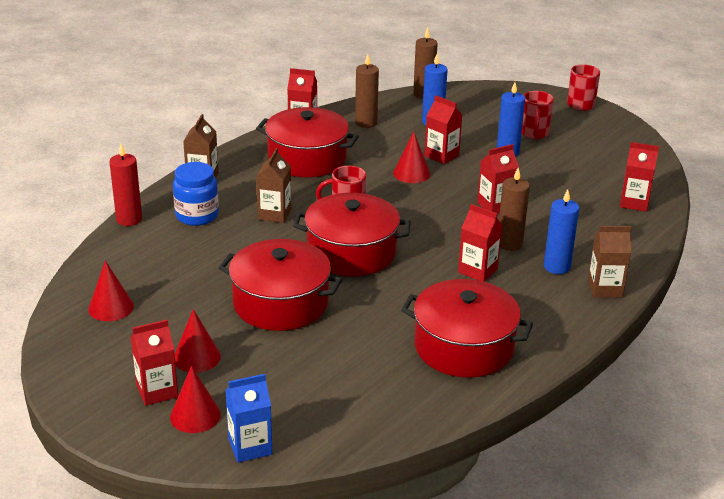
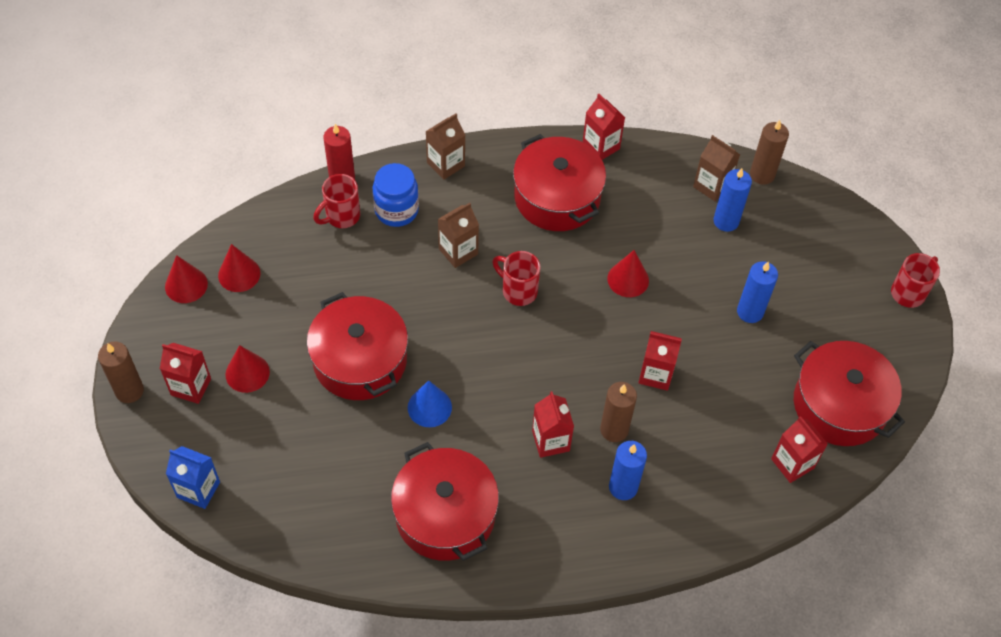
camera: 40 degrees right, 25 degrees up
red cone [170,366,221,433] -> red cone moved to [165,255,208,303]
red pot [293,193,411,276] -> red pot moved to [794,341,905,446]
brown candle [355,54,379,128] -> brown candle moved to [98,342,144,403]
red carton [424,95,462,164] -> none
red mug [521,91,554,139] -> red mug moved to [313,174,360,228]
brown carton [588,226,631,298] -> brown carton moved to [693,135,740,202]
none -> blue cone [408,380,452,427]

